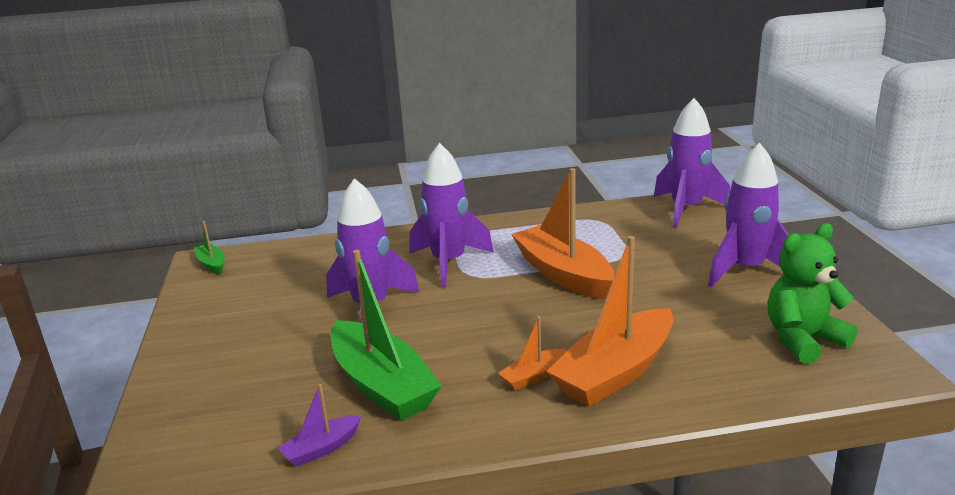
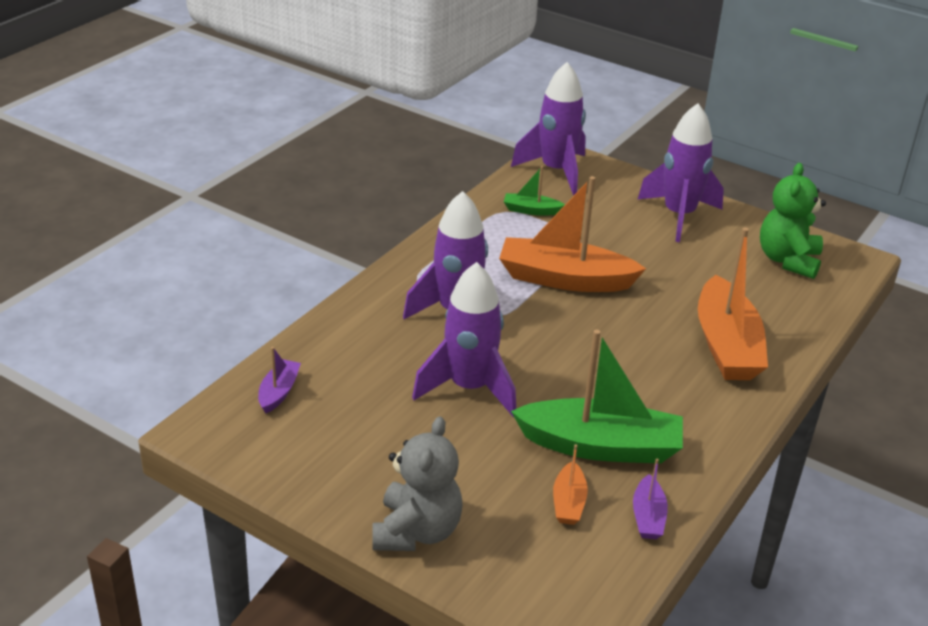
camera: 50 degrees left, 10 degrees up
green boat [194,221,225,275] -> green boat moved to [504,166,565,216]
orange boat [498,316,566,391] -> orange boat moved to [553,444,588,525]
none -> purple boat [258,347,301,413]
none -> grey teddy bear [372,416,463,551]

